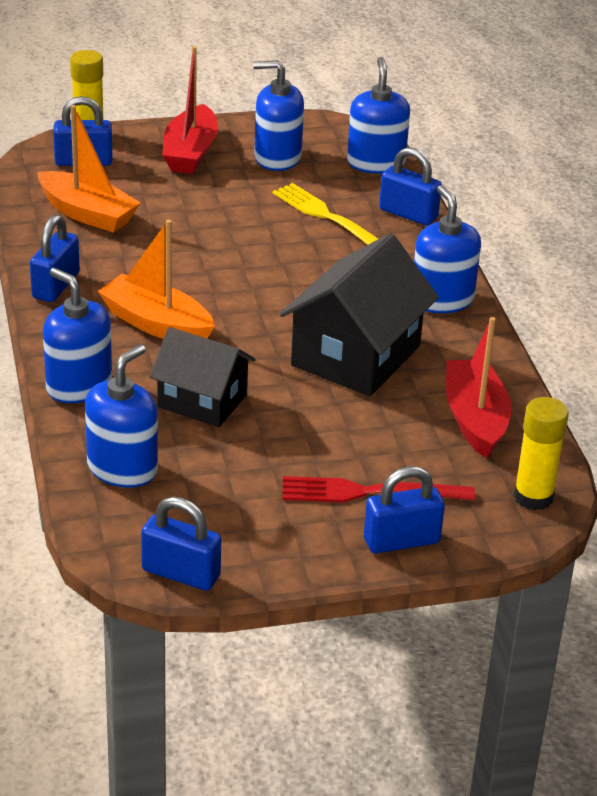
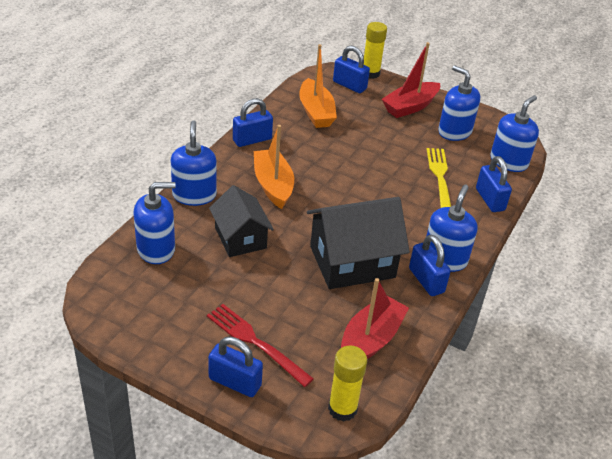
camera: 40 degrees right, 5 degrees up
blue padlock [141,497,221,591] -> blue padlock moved to [409,235,451,296]

